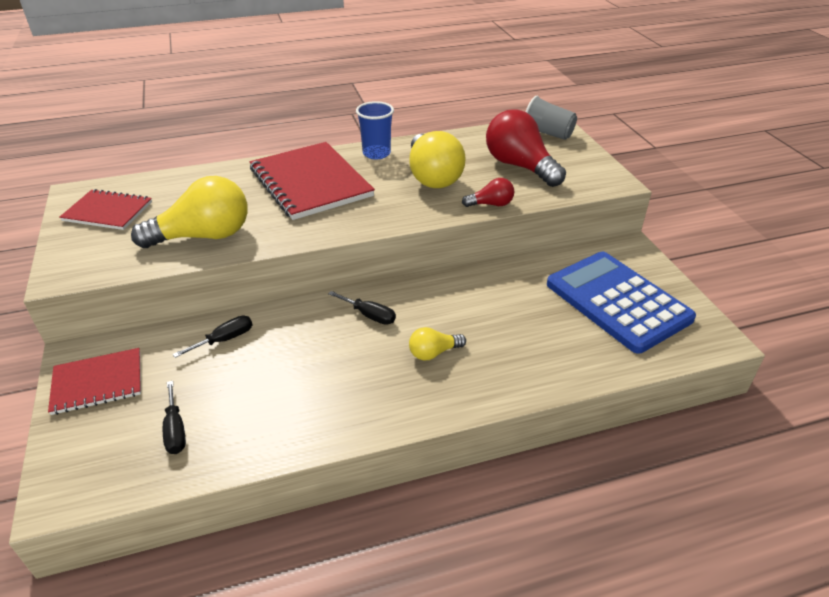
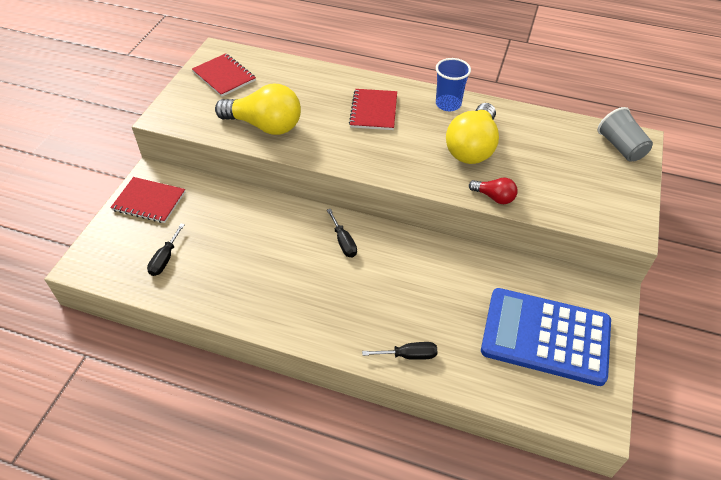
camera: 35 degrees right, 10 degrees up
black screwdriver [173,316,252,358] -> black screwdriver moved to [362,342,437,360]
red notebook [250,142,375,220] -> red notebook [349,89,397,130], size x0.57
yellow light bulb [409,327,466,360] -> none
red light bulb [486,109,566,187] -> none
blue calculator [547,252,696,354] -> blue calculator turned 75 degrees counterclockwise [481,288,611,386]

